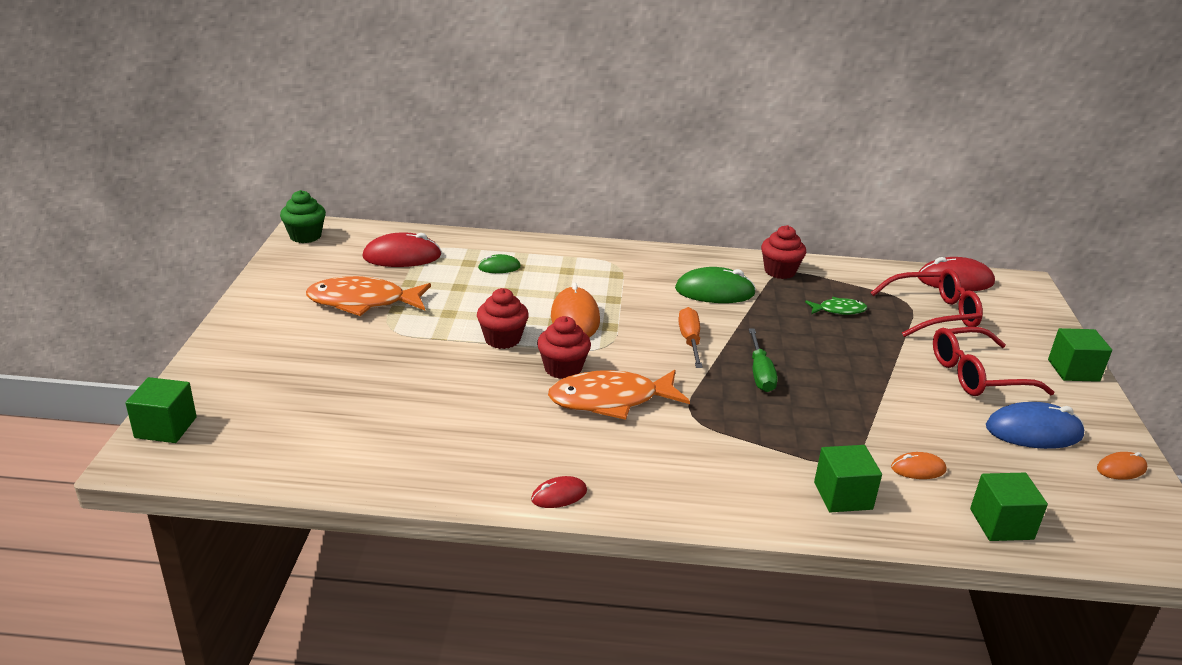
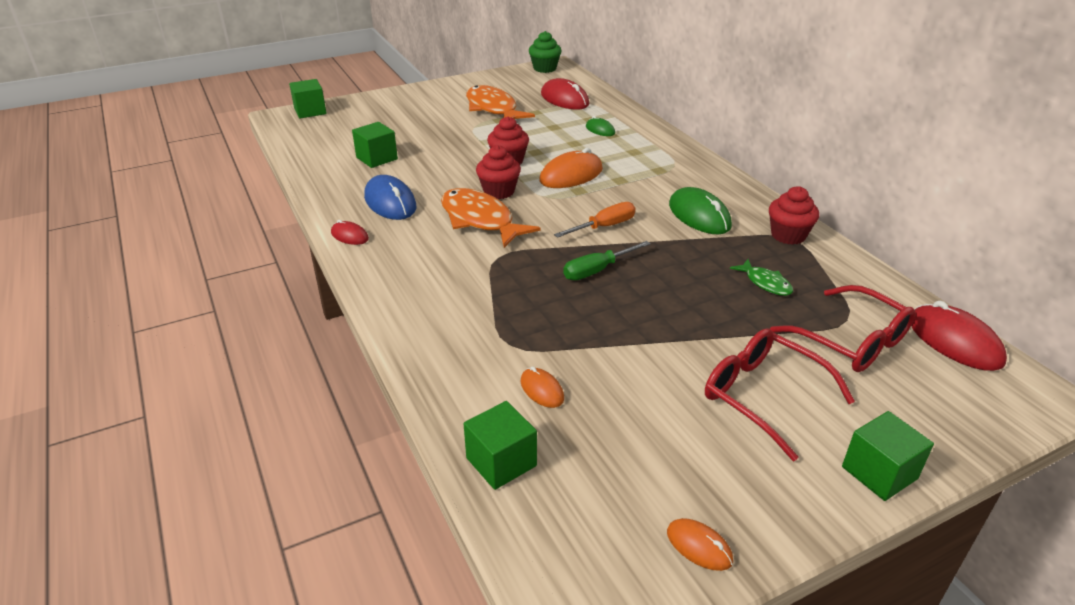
camera: 60 degrees right, 5 degrees up
green cube [814,445,882,512] -> green cube moved to [352,122,398,168]
blue mouse [986,402,1084,449] -> blue mouse moved to [364,175,416,220]

